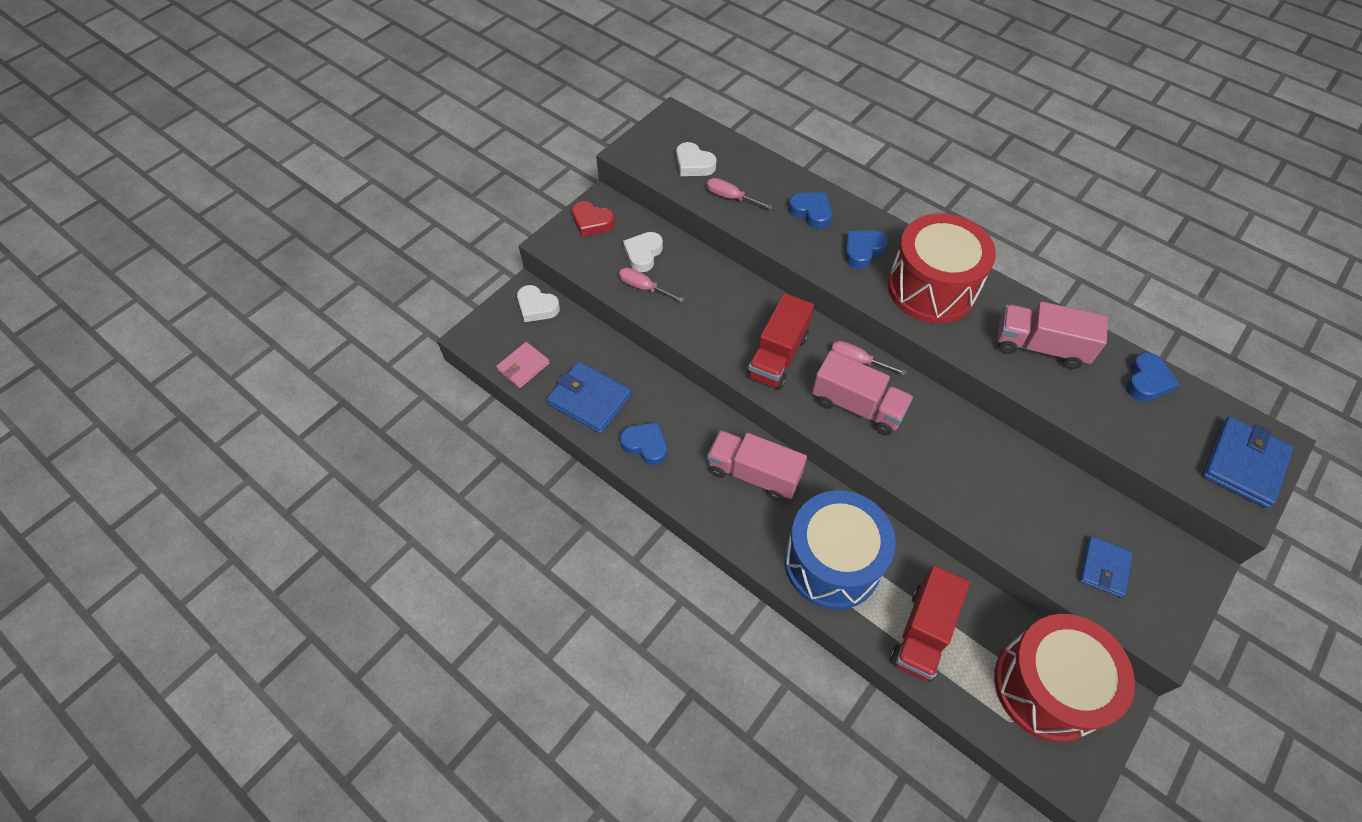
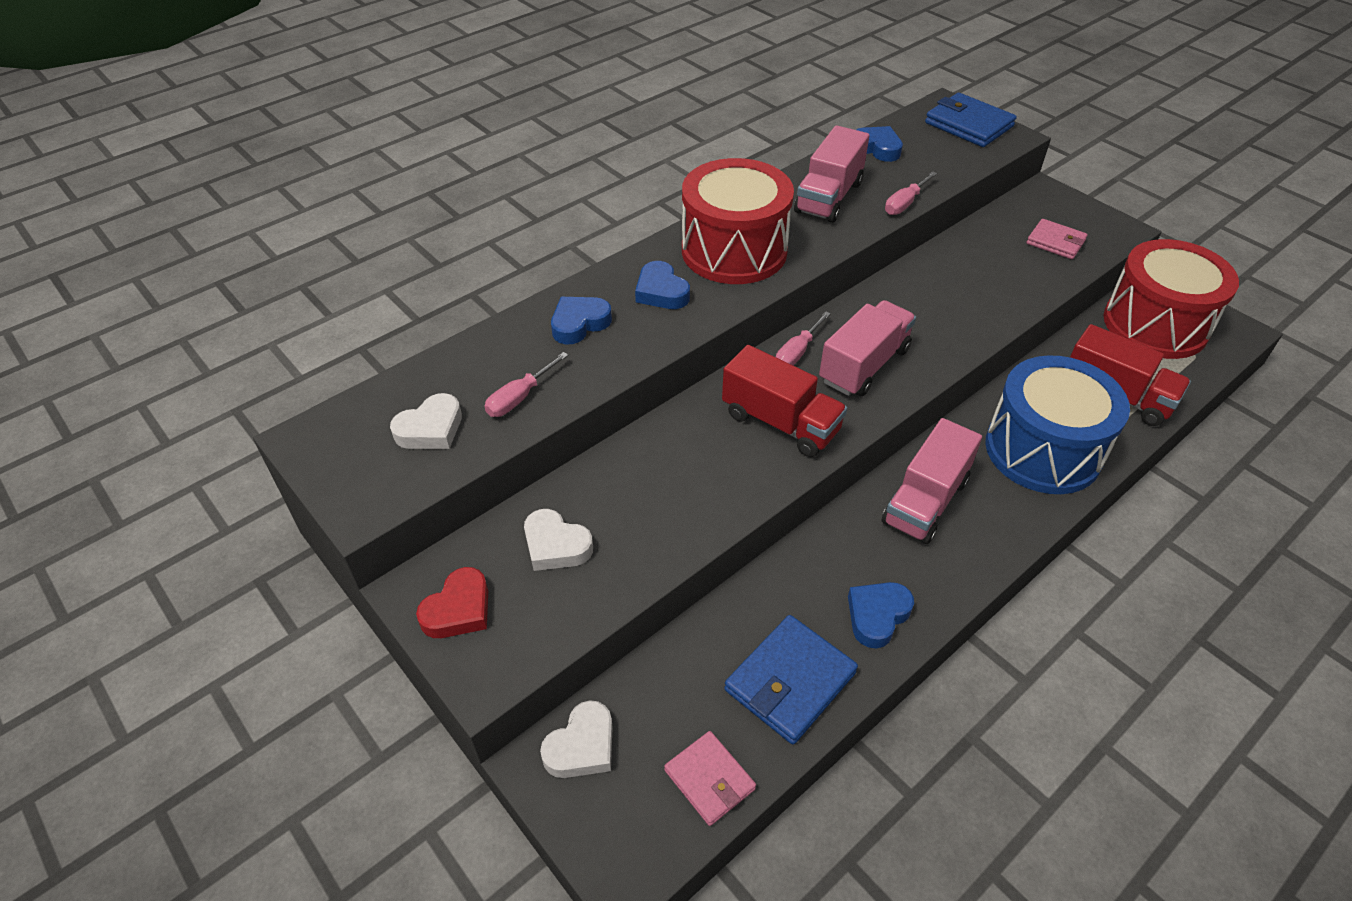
camera: 80 degrees left, 10 degrees down
pink screwdriver [619,267,684,302] -> pink screwdriver moved to [885,171,937,215]
blue wallet [1080,536,1133,598] -> pink wallet [1027,219,1088,259]

